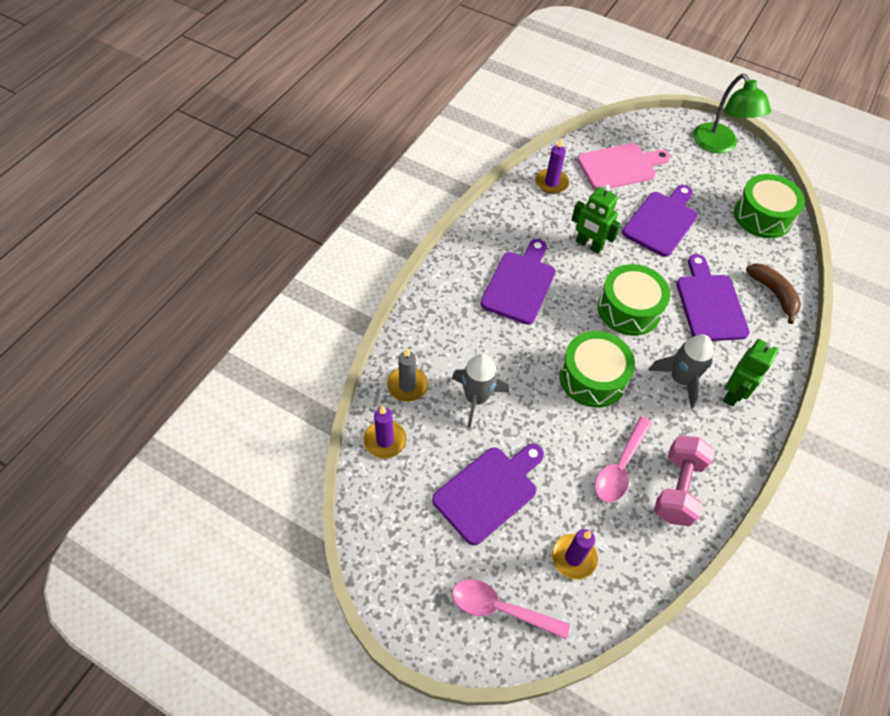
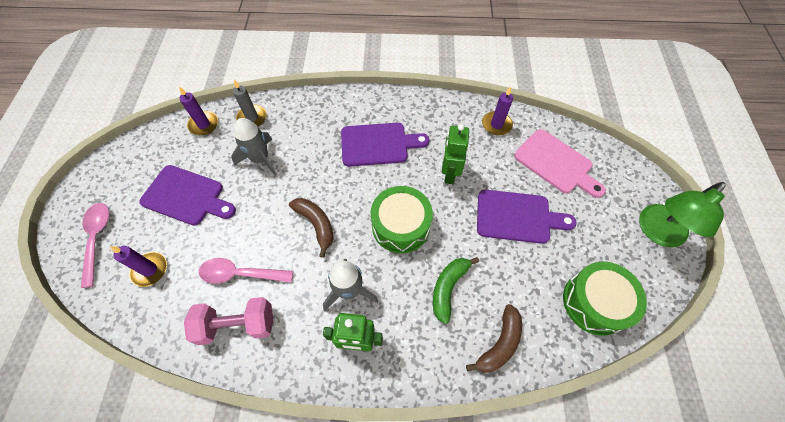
camera: 65 degrees right, 5 degrees up
green drum [560,331,635,408] -> brown banana [289,198,334,258]
purple cutting board [677,254,750,341] -> green banana [433,257,479,324]

